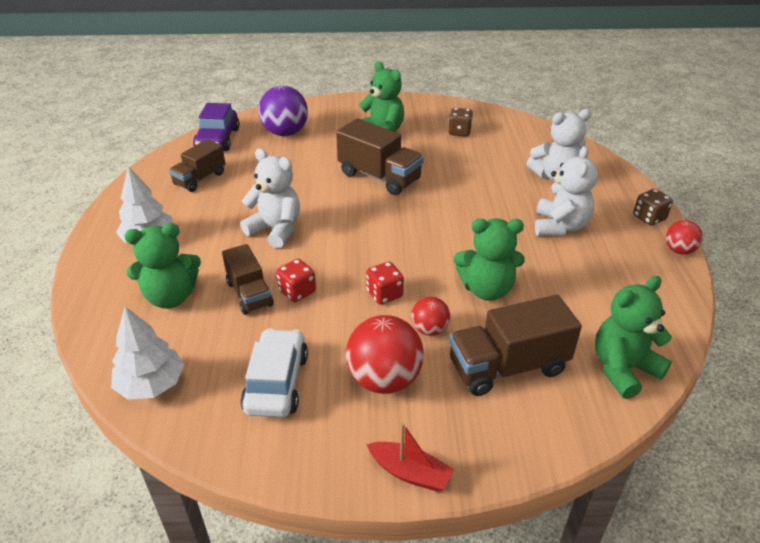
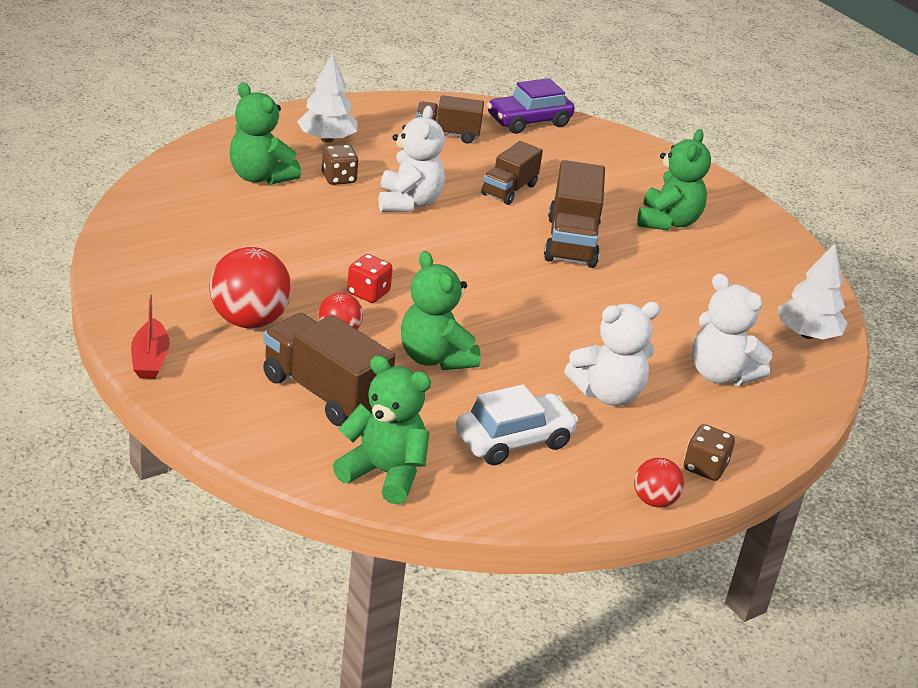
camera: 55 degrees right, 5 degrees down
white tree [111,307,184,400] -> white tree moved to [778,243,848,339]
brown truck [222,244,274,315] -> brown truck moved to [481,141,543,205]
white car [241,328,308,417] -> white car moved to [456,384,579,465]
purple ball [259,86,308,136] -> none
red dice [276,259,316,302] -> none
brown dice [448,108,473,137] -> brown dice moved to [322,145,359,185]

